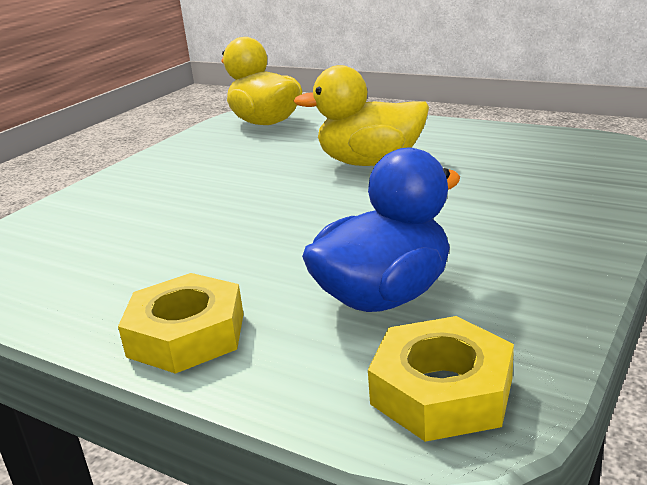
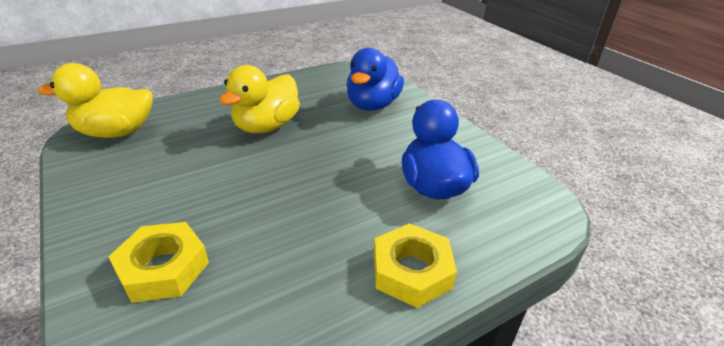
camera: 65 degrees left, 10 degrees up
yellow nut [368,316,514,442] -> yellow nut moved to [108,222,209,303]
none -> blue duck [346,48,404,111]

